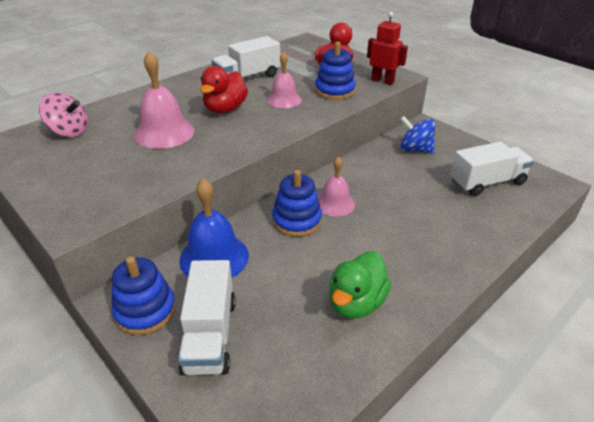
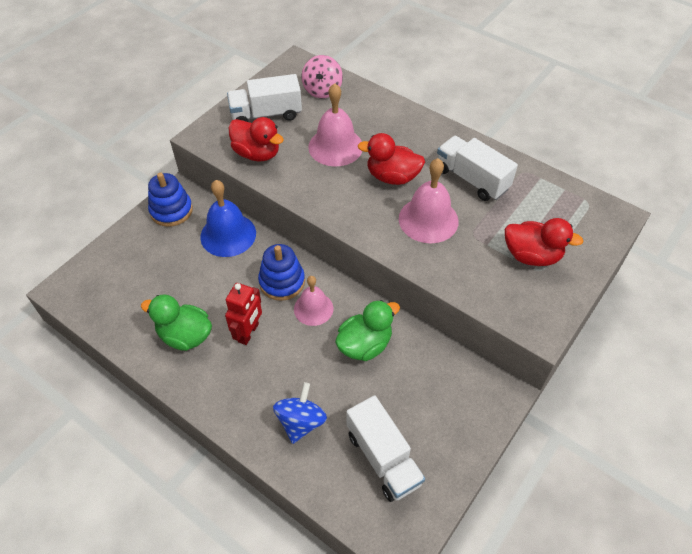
camera: 80 degrees right, 15 degrees up
white truck [178,260,236,375] -> white truck moved to [227,74,302,122]
pink bell [267,52,302,108] -> pink bell [399,158,459,243], size x1.52
blue stacking toy [315,42,356,100] -> none
red robot [367,12,408,85] -> red robot moved to [225,283,262,345]
blue spinning top [400,116,435,154] -> blue spinning top moved to [273,382,327,444]
none -> red duck [228,117,284,161]
none -> green duck [335,300,400,361]

